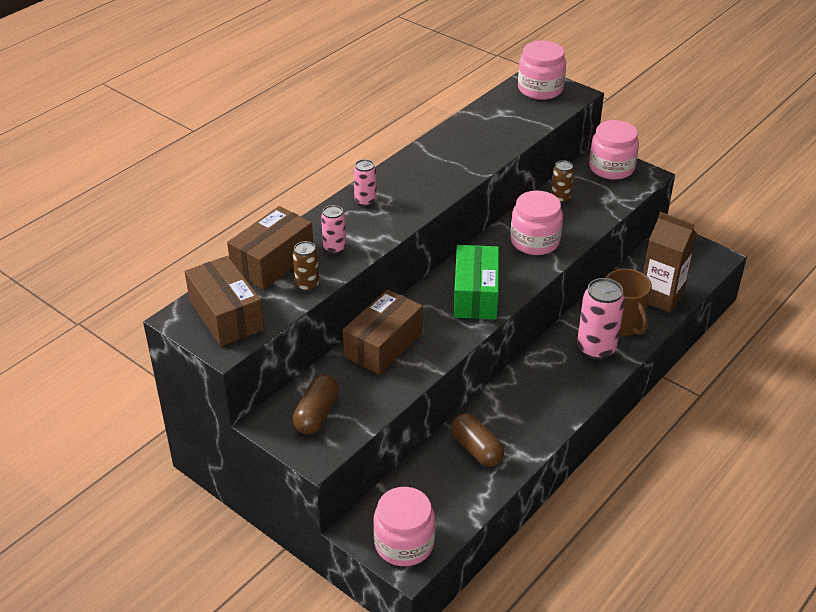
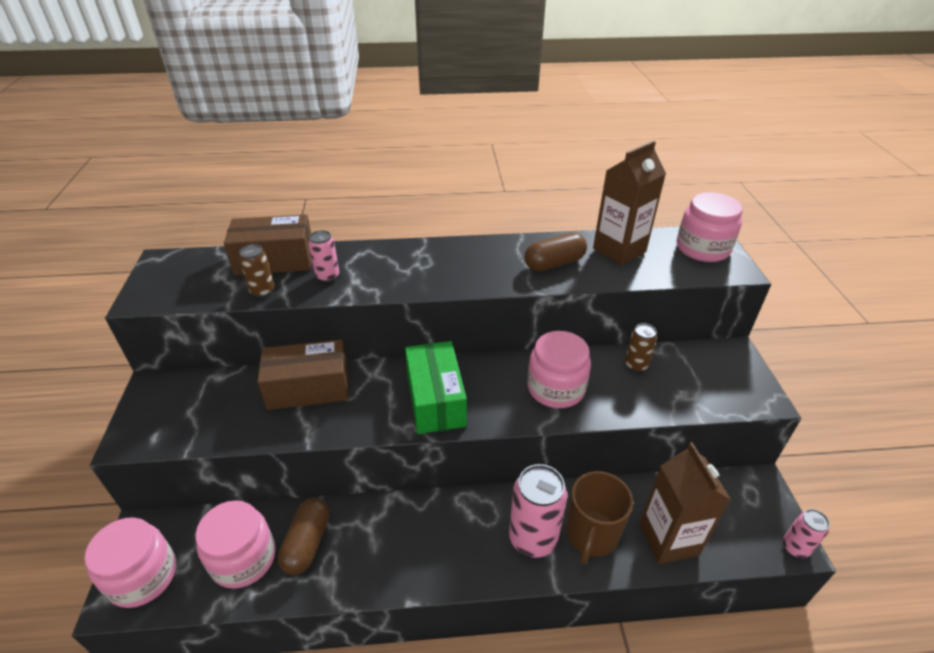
camera: 45 degrees right, 0 degrees up
brown box [185,256,264,346] -> none
brown capsule [293,375,339,434] -> brown capsule moved to [524,233,587,271]
pink can [353,159,377,207] -> pink can moved to [783,509,830,558]
green box [454,245,499,319] -> green box turned 60 degrees counterclockwise [405,341,467,434]
pink jar [589,120,639,180] -> pink jar moved to [195,500,275,589]
none -> brown carton [593,141,666,265]

